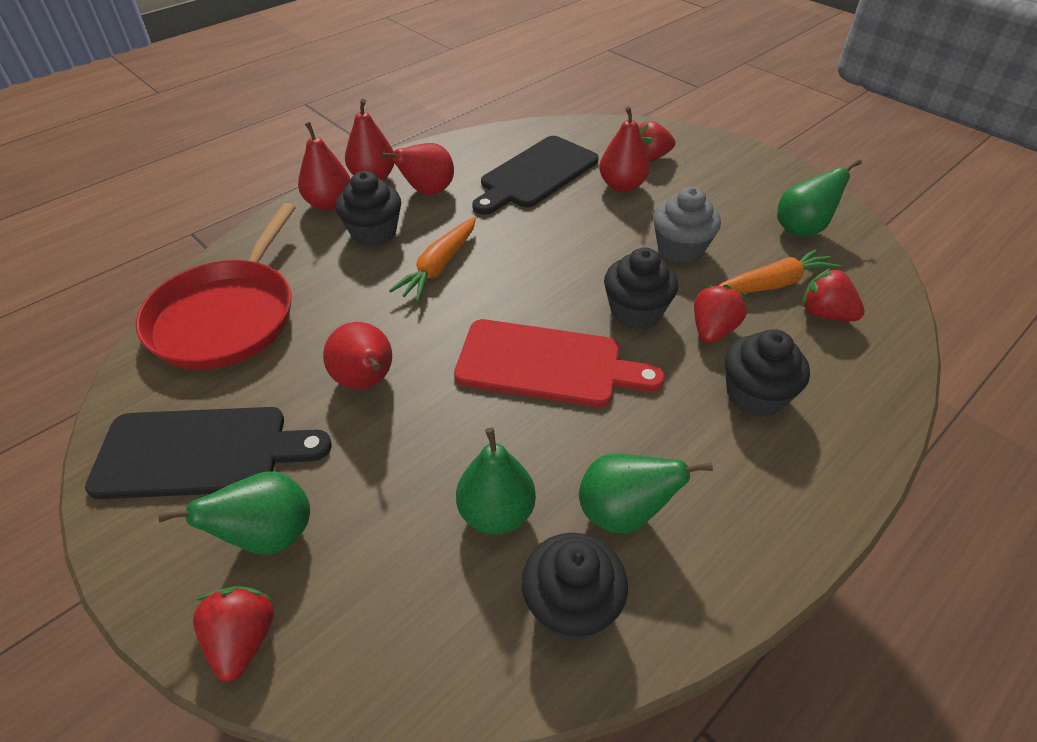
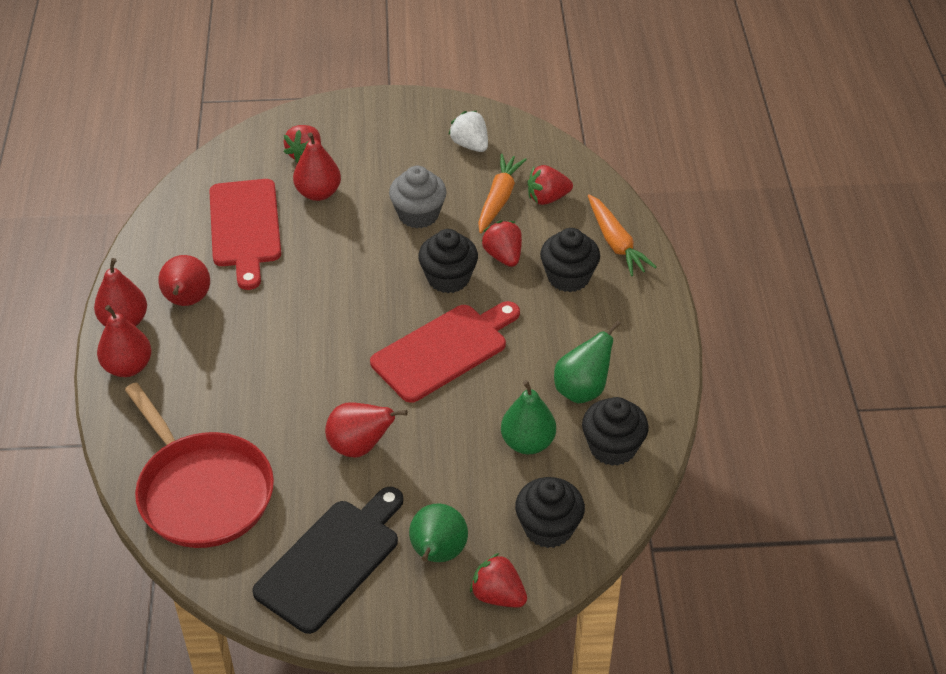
camera: 50 degrees left, 0 degrees up
black cupcake [336,171,401,246] -> black cupcake moved to [515,477,585,548]
orange carrot [389,217,476,302] -> orange carrot moved to [588,194,657,276]
black cutting board [472,136,599,215] -> red cutting board [209,179,281,290]
green pear [777,159,862,237] -> white strawberry [448,111,488,152]

